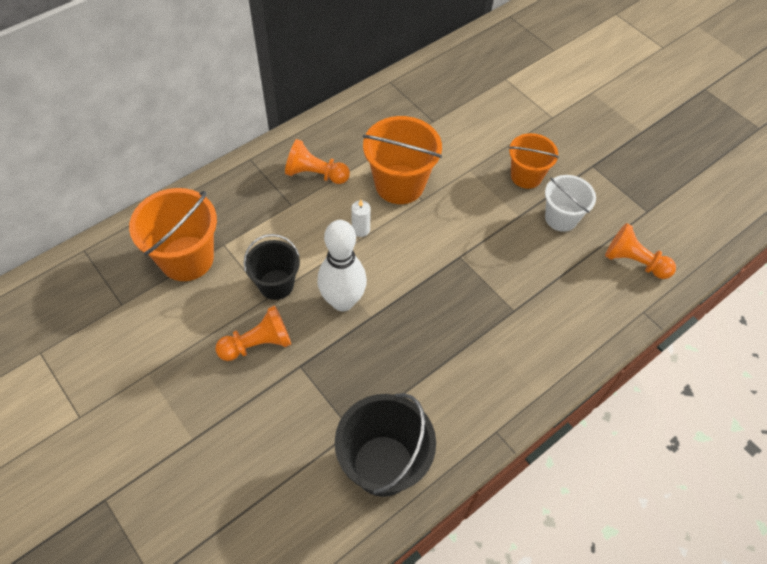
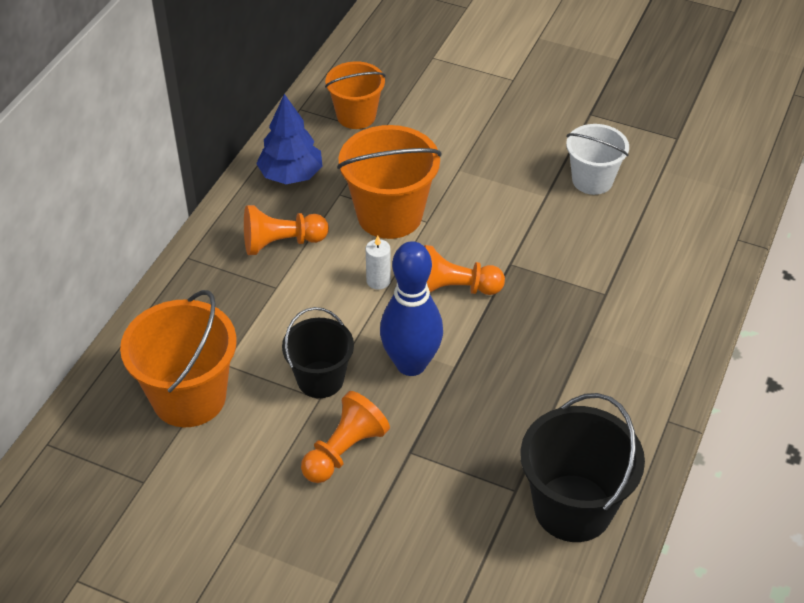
camera: 25 degrees left, 10 degrees down
white bowling pin [317,220,367,311] -> blue bowling pin [380,241,443,376]
orange bucket [509,133,559,189] -> orange bucket moved to [325,61,386,129]
orange pawn [605,223,676,279] -> orange pawn moved to [424,245,505,295]
none -> blue tree [256,94,323,184]

